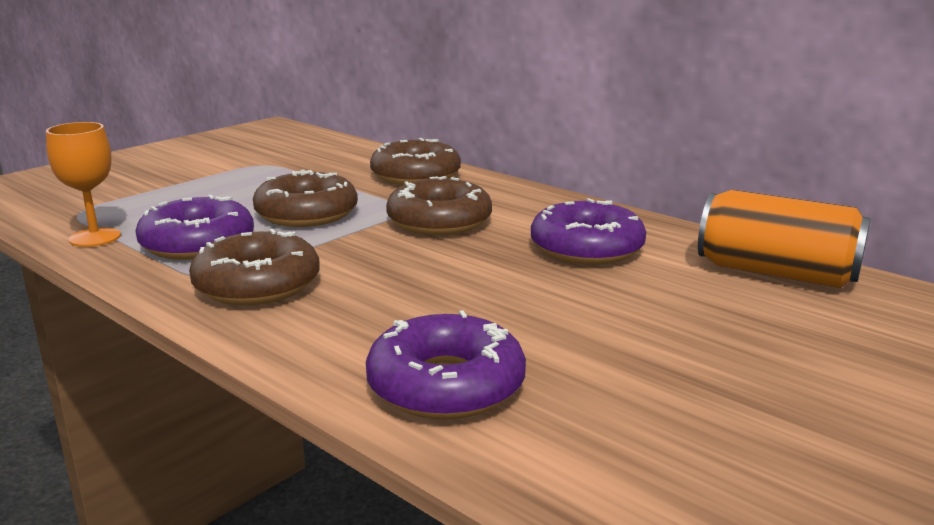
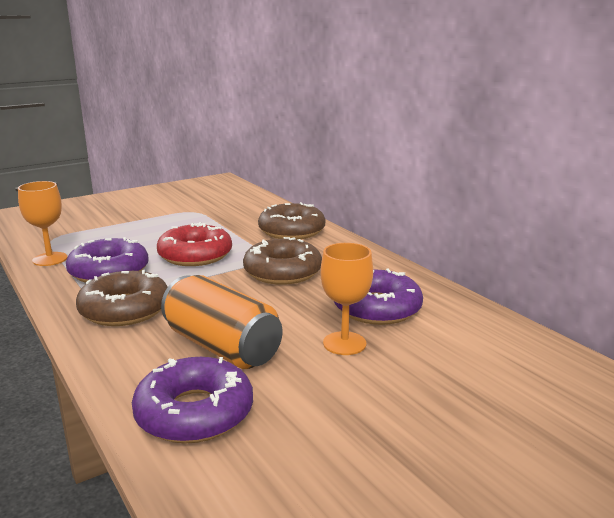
camera: 15 degrees right, 0 degrees up
brown donut [253,170,358,227] -> red donut [157,222,232,266]
orange can [698,189,871,288] -> orange can moved to [161,275,282,369]
none -> orange goblet [321,243,373,355]

